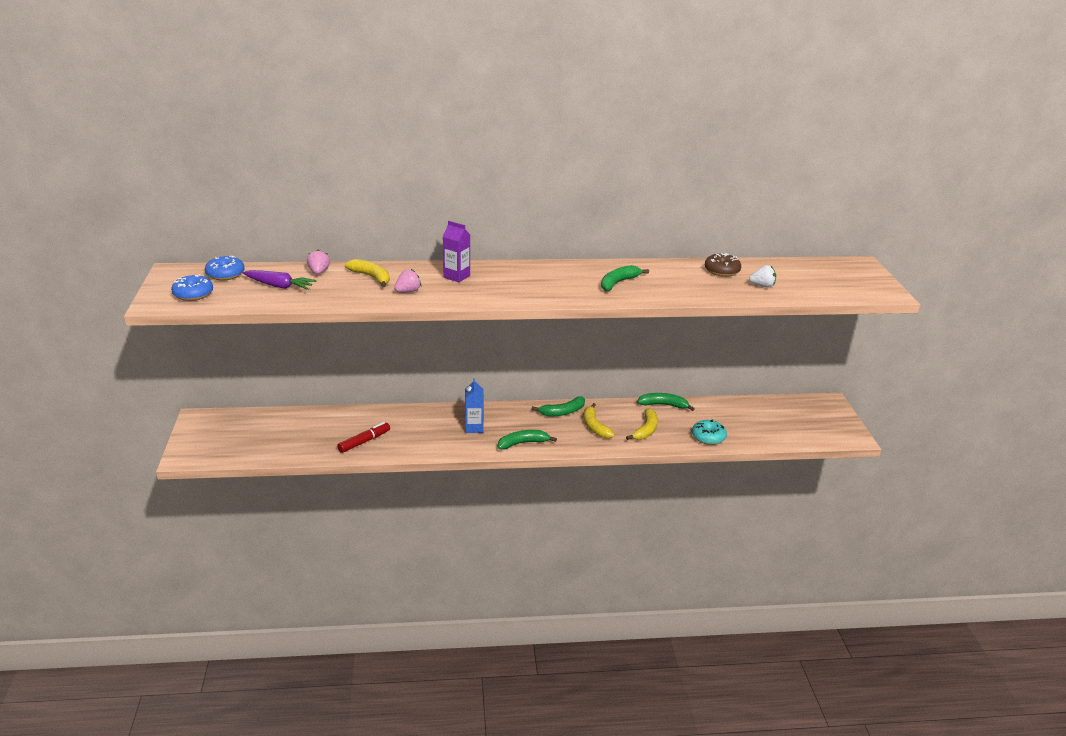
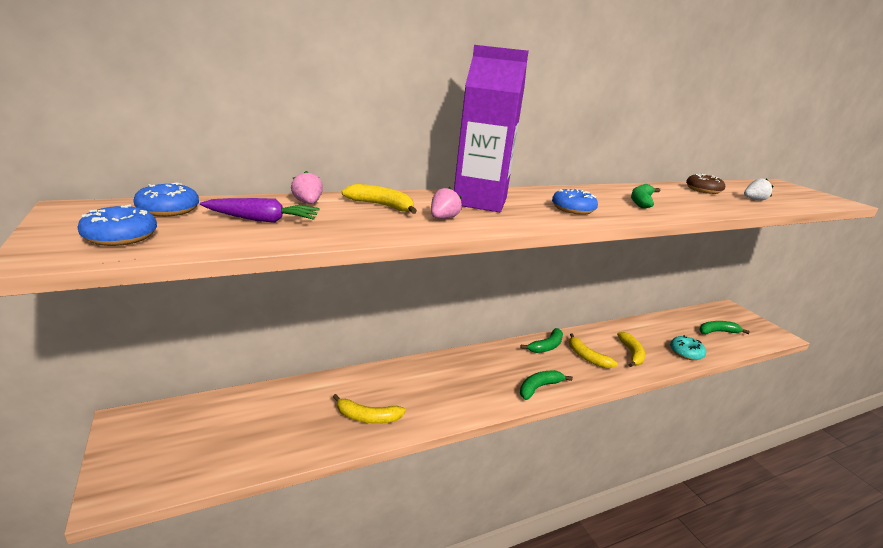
camera: 20 degrees left, 5 degrees down
red marker [337,422,390,453] -> yellow banana [333,394,406,424]
purple carton [443,221,470,282] -> purple carton [454,45,529,212], size x2.03
blue carton [465,378,484,433] -> none
green banana [637,393,695,411] -> green banana moved to [700,321,750,334]
none -> blue donut [552,189,598,215]

